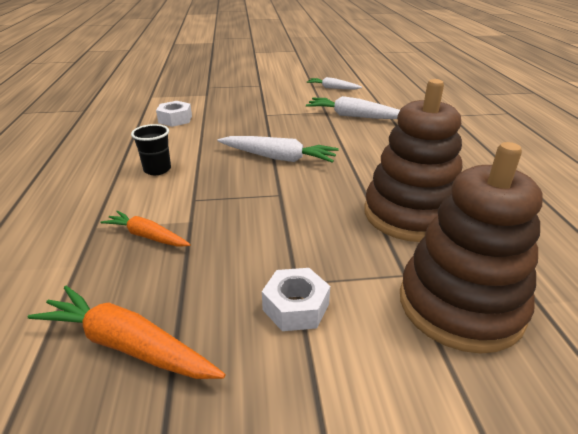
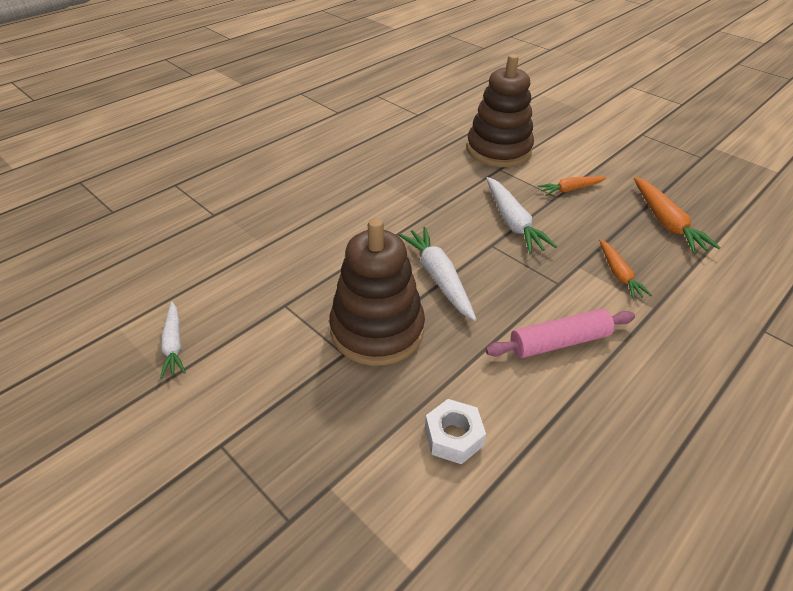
camera: 130 degrees left, 10 degrees up
black cup [131,124,171,175] -> pink rolling pin [486,309,635,358]
white nut [262,268,330,331] -> orange carrot [538,176,606,196]
white carrot [306,96,400,119] -> white carrot moved to [486,177,557,254]
brown stacking toy [364,79,462,242] -> brown stacking toy moved to [329,218,425,366]

